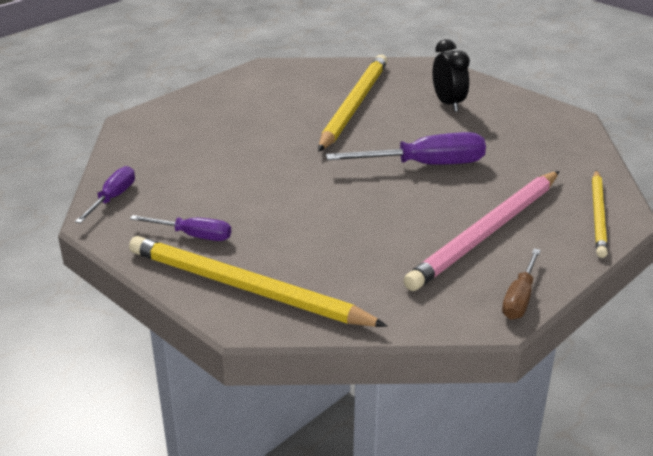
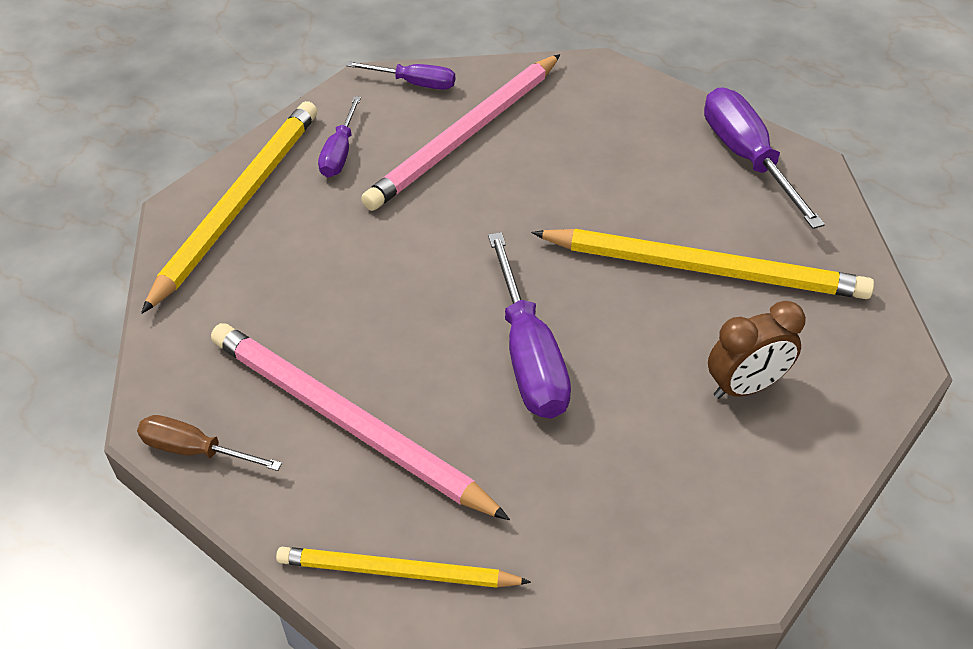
camera: 85 degrees right, 15 degrees up
black clock [432,39,470,112] -> brown clock [708,301,806,399]
none -> pink pencil [361,54,561,211]
none -> purple screwdriver [704,87,825,229]

